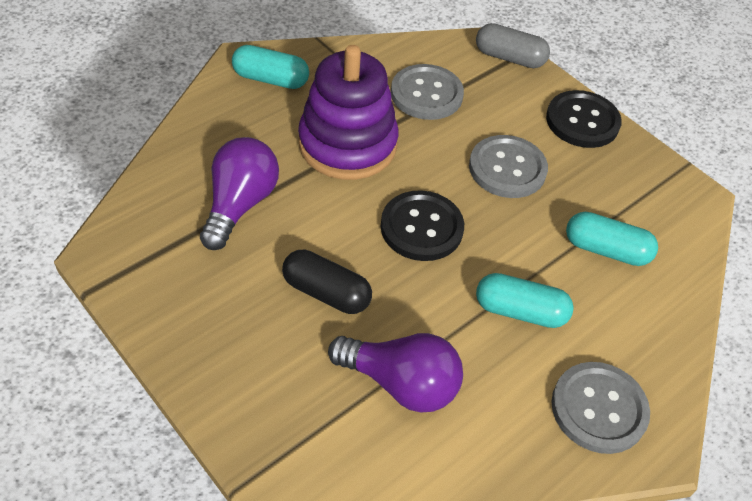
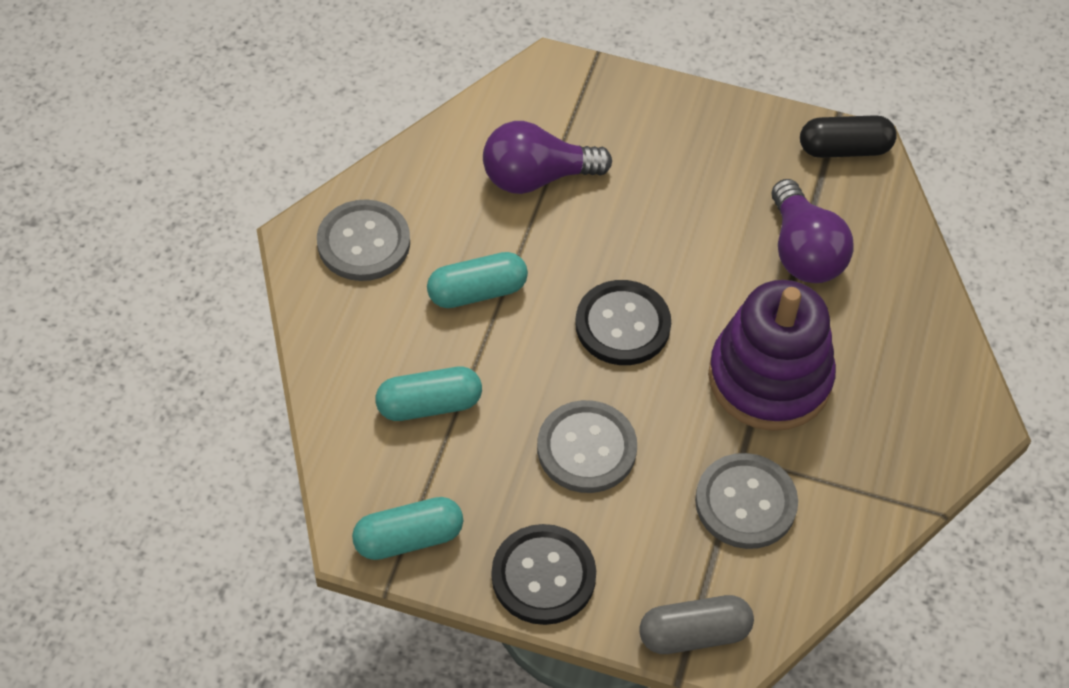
camera: 150 degrees right, 5 degrees up
turquoise capsule [232,45,309,89] -> turquoise capsule moved to [352,497,463,560]
black capsule [282,250,372,314] -> black capsule moved to [800,115,897,158]

